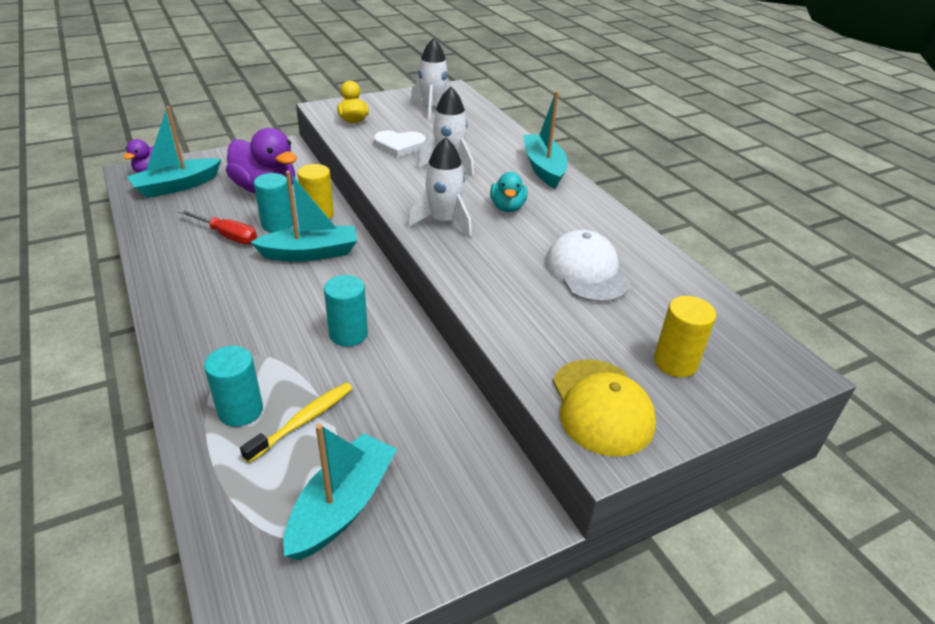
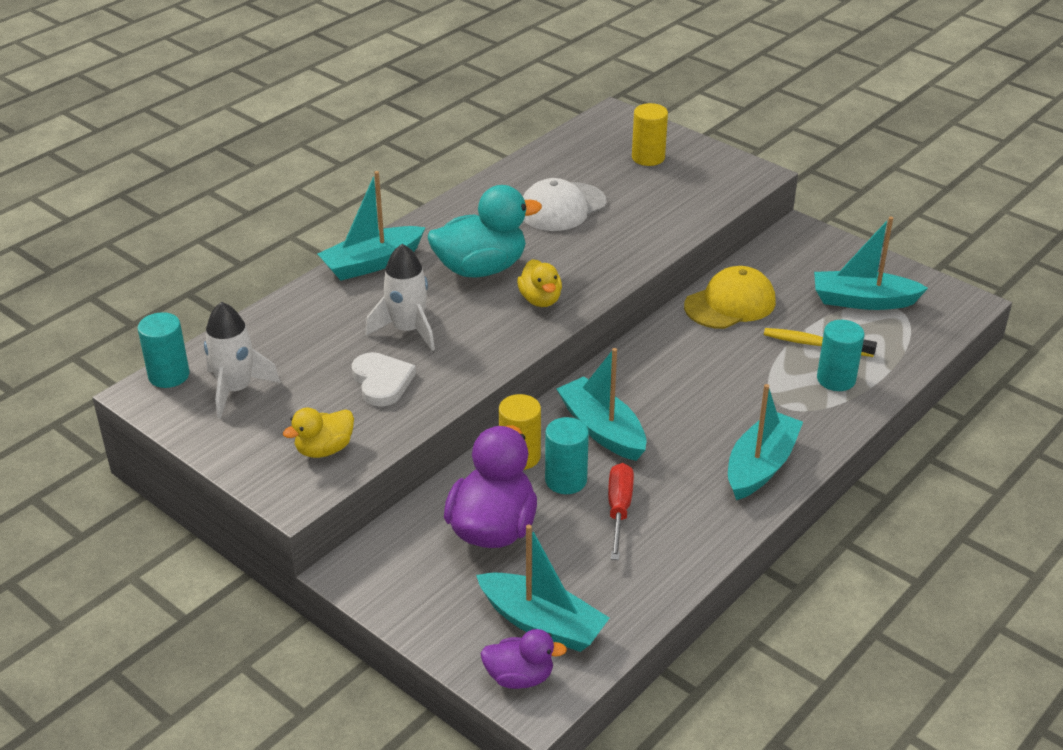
camera: 110 degrees left, 0 degrees up
turquoise cylinder [324,275,368,346] -> turquoise cylinder moved to [138,312,190,388]
white rocket [408,137,472,237] -> yellow duck [517,259,562,307]
turquoise duck [490,172,527,212] -> turquoise duck [428,185,542,277], size x1.80
yellow cap [553,360,656,456] -> yellow cap moved to [684,266,776,329]
none -> turquoise boat [728,384,803,500]

